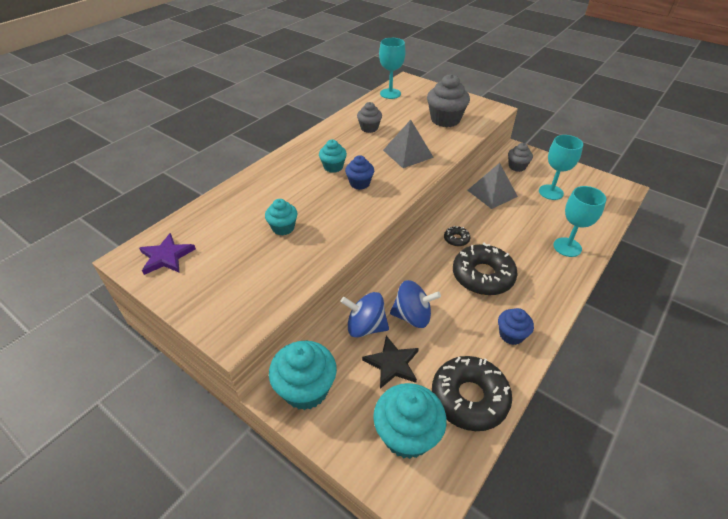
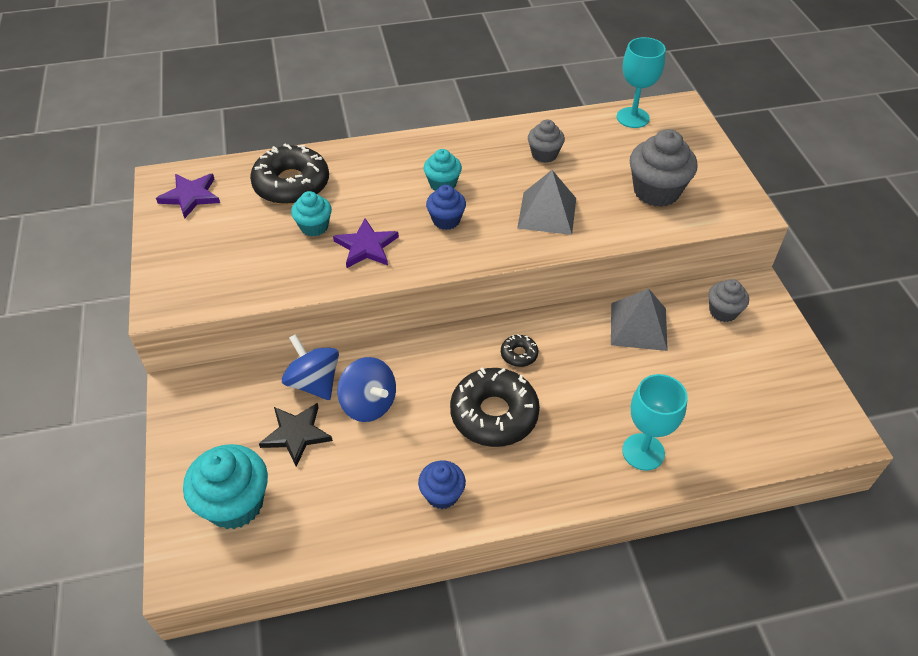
camera: 40 degrees right, 5 degrees up
turquoise cupcake [269,341,337,410] -> none
black donut [432,356,512,431] -> black donut moved to [250,144,329,205]
turquoise goblet [539,135,583,200] -> none
none -> purple star [333,218,399,268]

